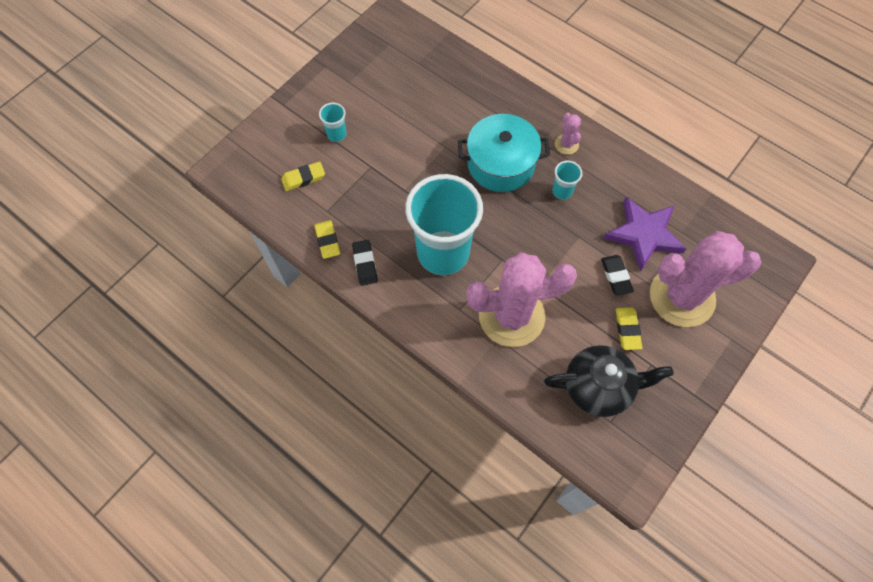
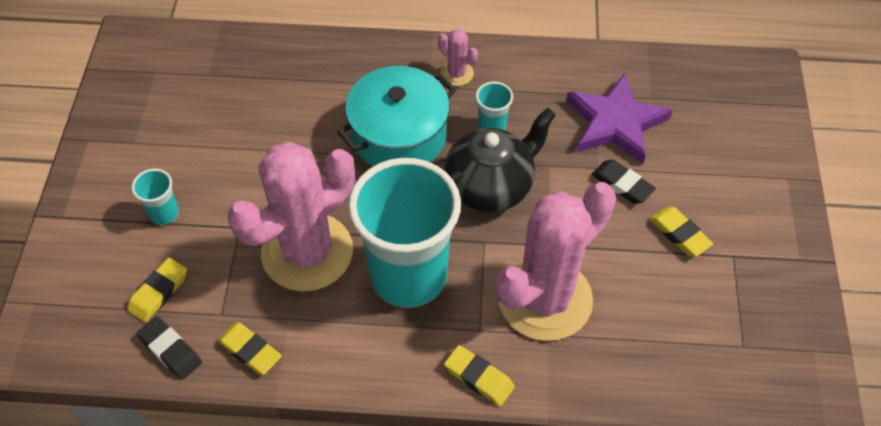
camera: 35 degrees left, 10 degrees down
black eraser [352,240,378,286] -> black eraser moved to [137,316,202,380]
black teapot [544,345,674,417] -> black teapot moved to [444,108,556,213]
pink cactus [650,231,761,327] -> pink cactus moved to [228,141,355,292]
none -> yellow eraser [444,345,515,406]

